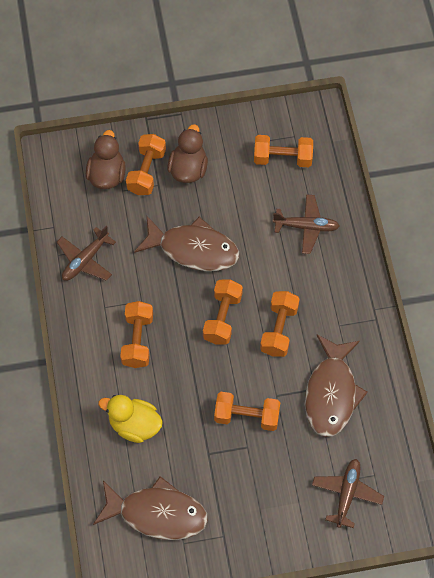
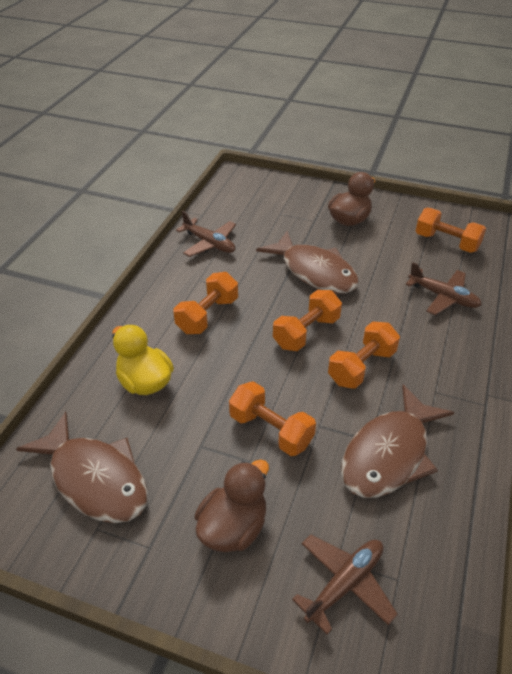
camera: 30 degrees right, 20 degrees down
brown plane [57,226,116,281] -> brown plane turned 120 degrees counterclockwise [176,211,236,257]
brown duck [86,130,126,189] -> brown duck moved to [195,459,269,552]
orange dumbbell [126,134,166,195] -> none

